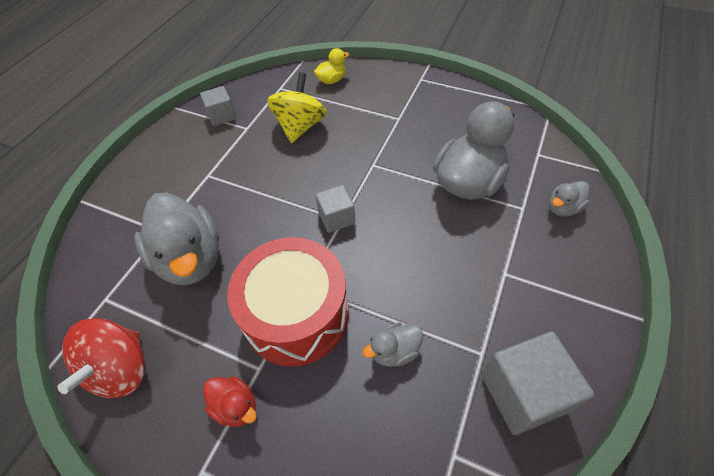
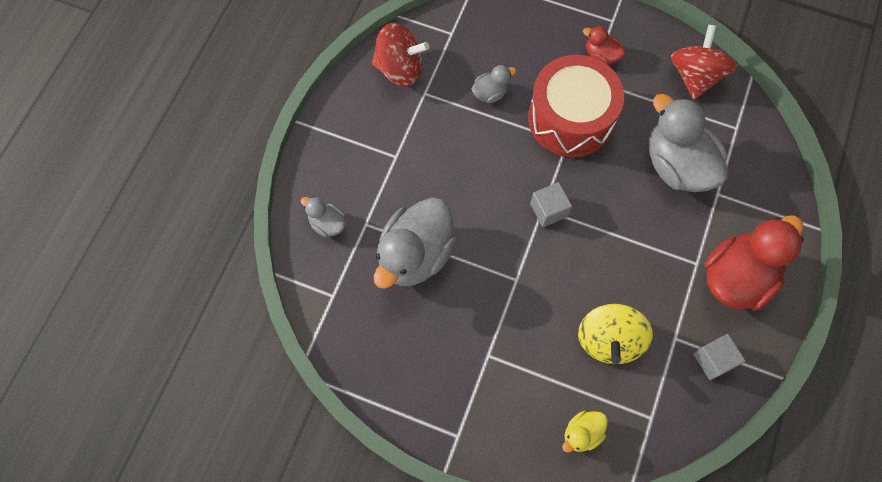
camera: 175 degrees right, 15 degrees up
grey cube [481,331,595,435] -> red spinning top [372,23,429,87]
grey duck [549,181,590,217] -> grey duck turned 105 degrees counterclockwise [301,196,346,237]
none -> red duck [704,215,804,311]

